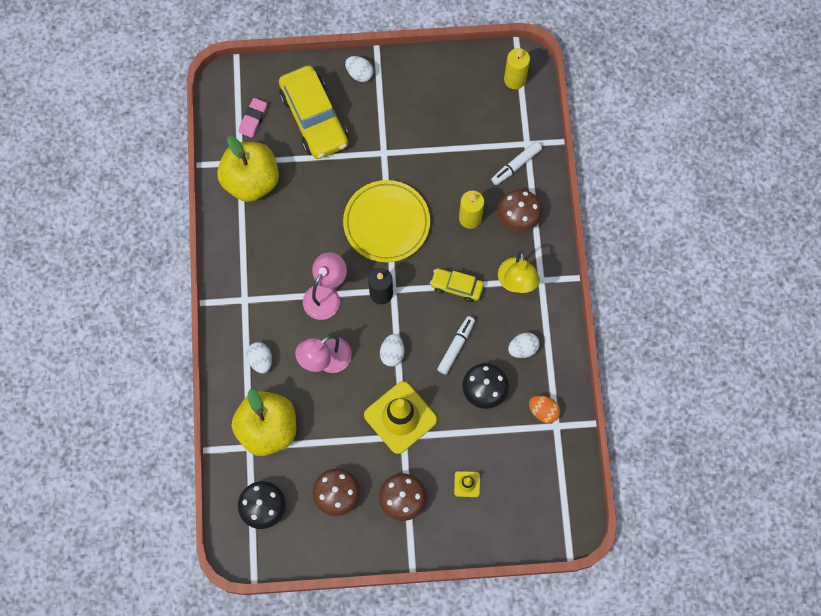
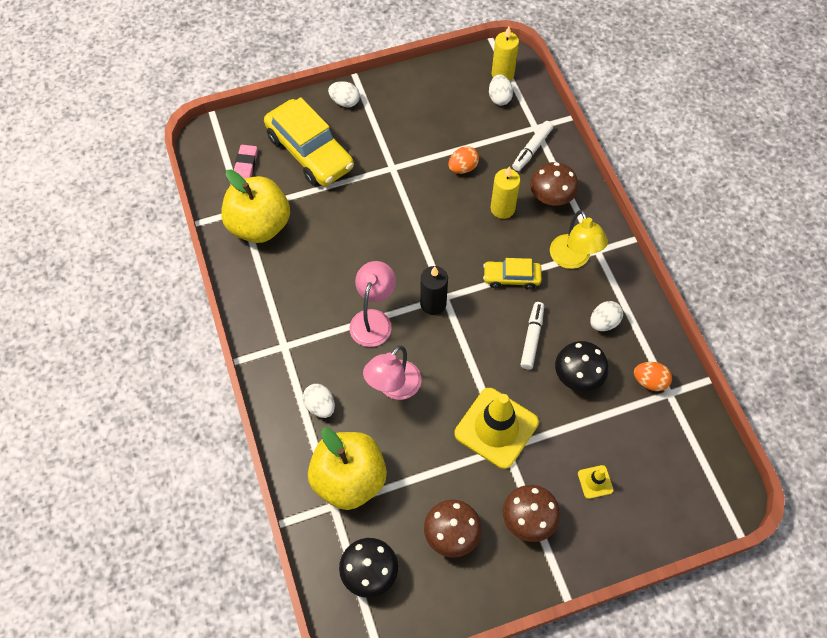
camera: 15 degrees left, 10 degrees down
yellow plate [343,180,430,262] -> none
white egg [380,334,404,367] -> white egg moved to [489,74,513,105]
none -> orange egg [448,146,479,174]

